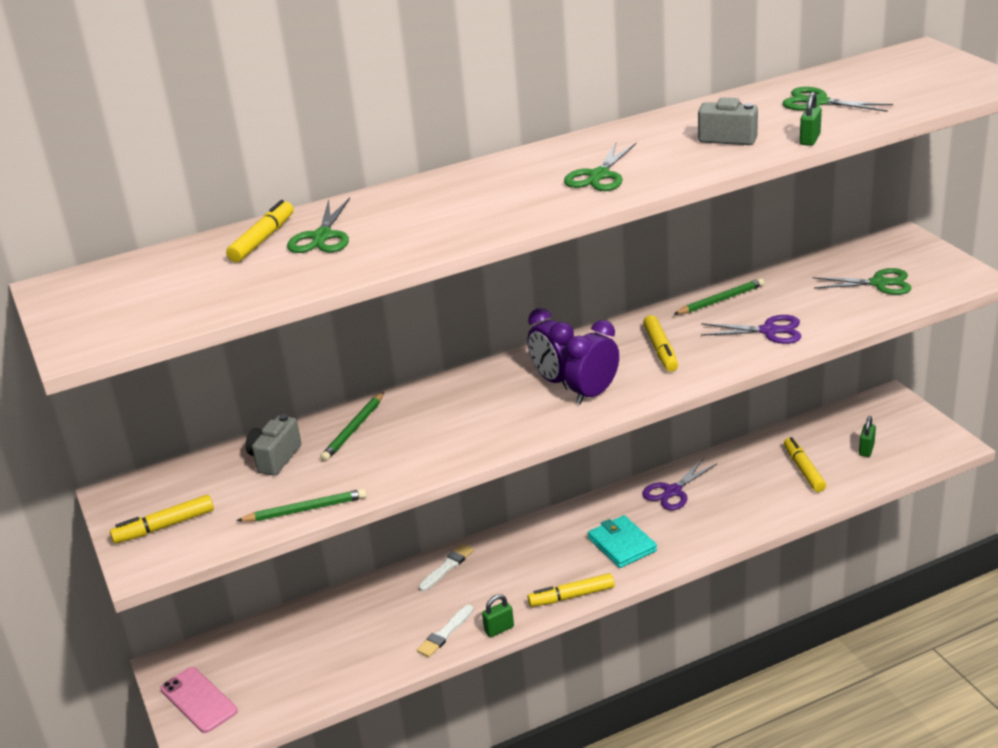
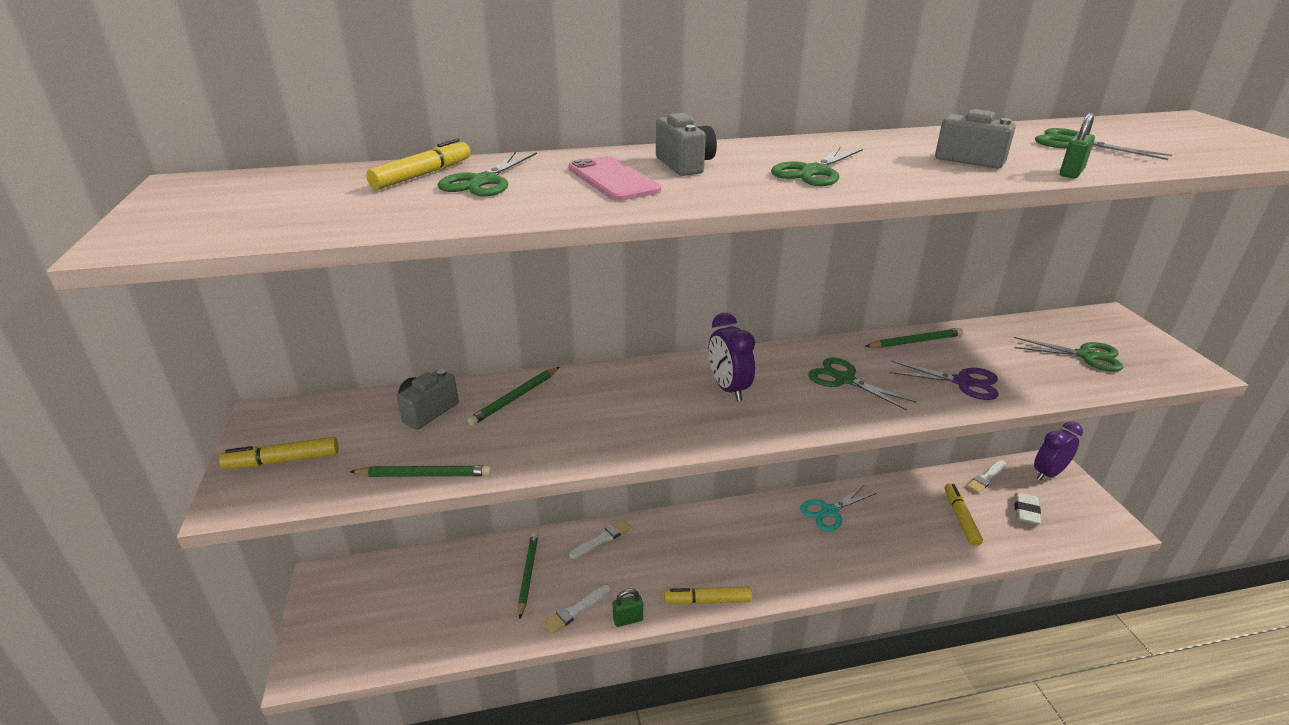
camera: 10 degrees right, 0 degrees up
pink phone [160,667,238,733] -> pink phone moved to [568,156,661,201]
purple clock [564,320,619,404] -> purple clock moved to [1034,422,1083,481]
turquoise wallet [588,515,657,568] -> none
purple scissors [642,459,717,510] -> turquoise scissors [800,484,877,531]
yellow marker [643,315,678,372] -> green scissors [808,358,916,411]
green padlock [859,416,876,457] -> white eraser [1014,492,1041,525]
none -> green pencil [518,532,538,619]
none -> grey camera [656,113,717,176]
none -> white brush [966,460,1006,494]

